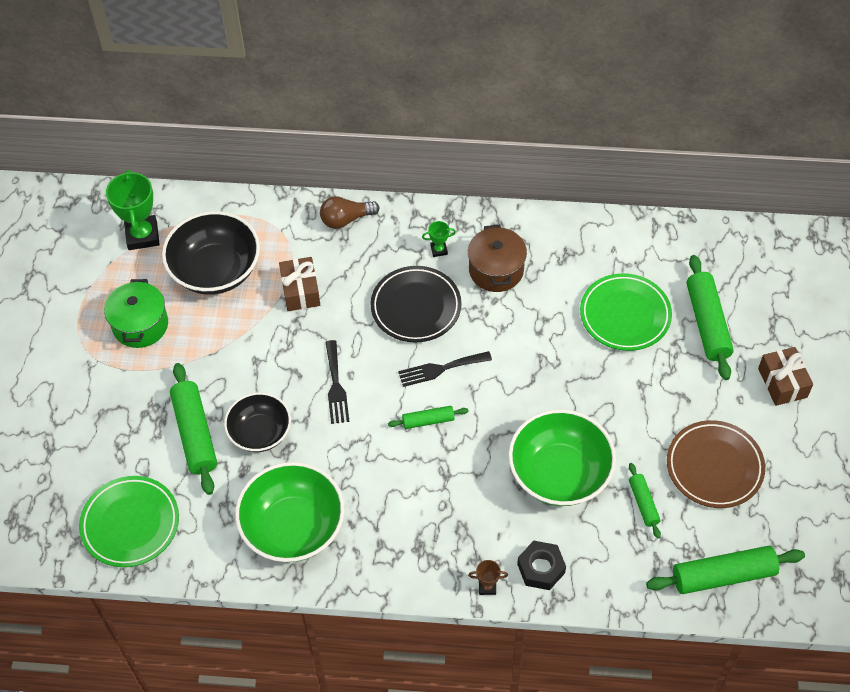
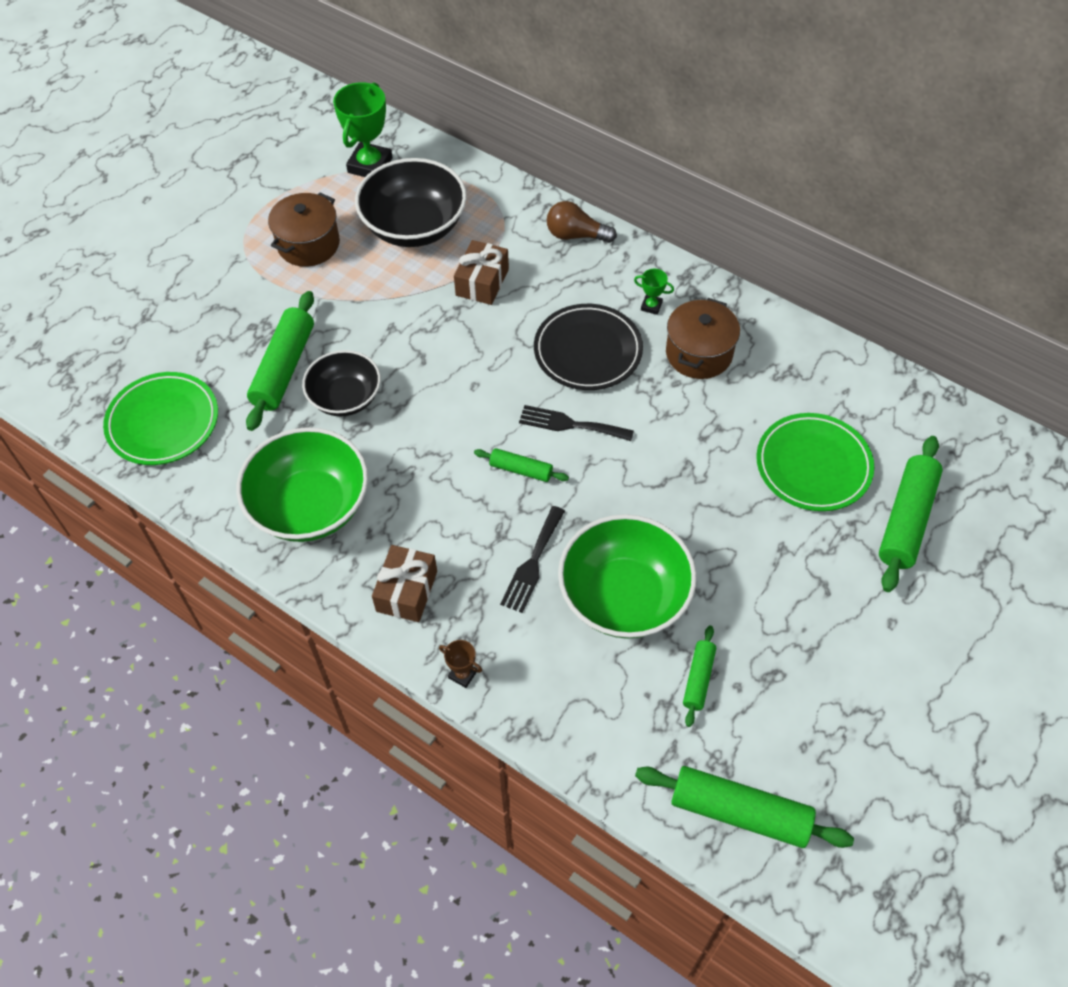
camera: 30 degrees right, 0 degrees up
green pot [104,279,168,348] -> brown pot [268,193,340,267]
black fork [326,340,349,424] -> black fork moved to [500,506,565,613]
black nut [517,541,566,590] -> none
brown plate [667,420,765,508] -> none
brown gift [758,347,813,406] -> brown gift moved to [372,545,437,622]

